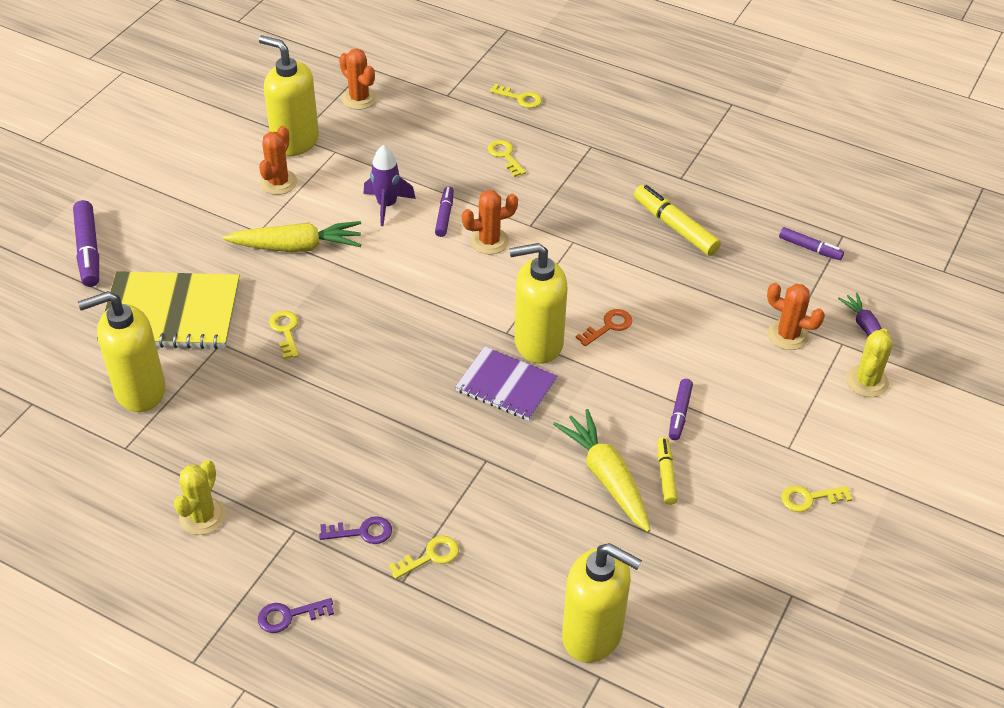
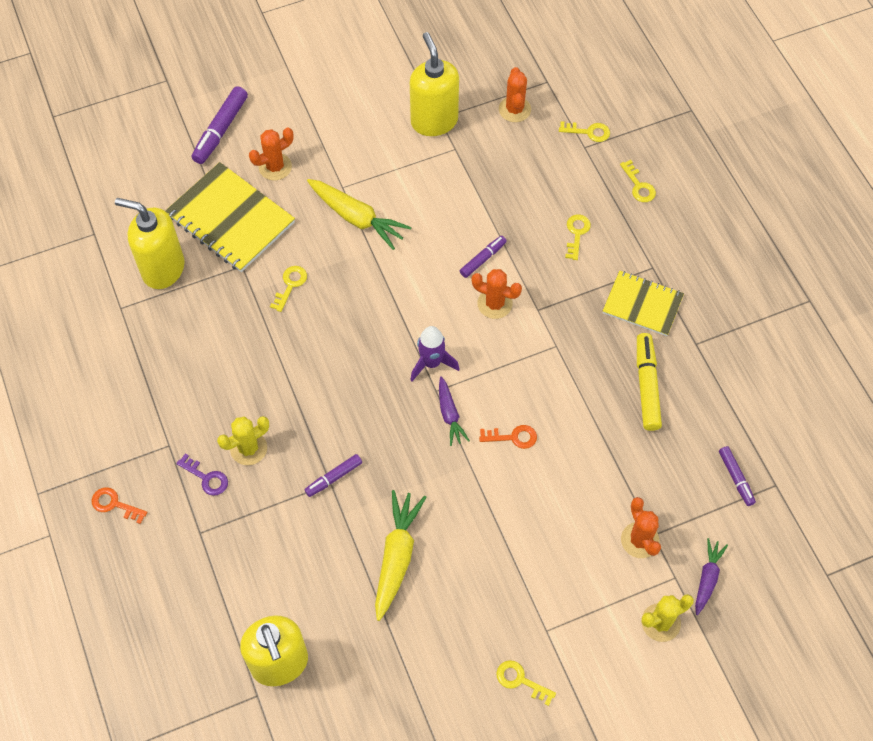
camera: 40 degrees right, 15 degrees up
yellow cactus [174,460,226,535] -> yellow cactus moved to [217,416,269,465]
purple key [258,598,334,633] -> orange key [92,487,147,524]
orange cactus [259,126,297,195] -> orange cactus moved to [249,128,293,181]
purple rocket [364,145,416,226] -> purple rocket moved to [411,326,460,382]
yellow key [388,536,459,579] -> yellow key moved to [559,121,610,142]
purple notebook [455,346,557,420] -> none
yellow soap dispenser [509,243,567,364] -> purple carrot [439,376,470,446]
yellow marker [657,437,678,505] -> none
purple marker [669,379,693,440] -> purple marker moved to [305,454,362,497]
none -> yellow notebook [603,271,684,336]

